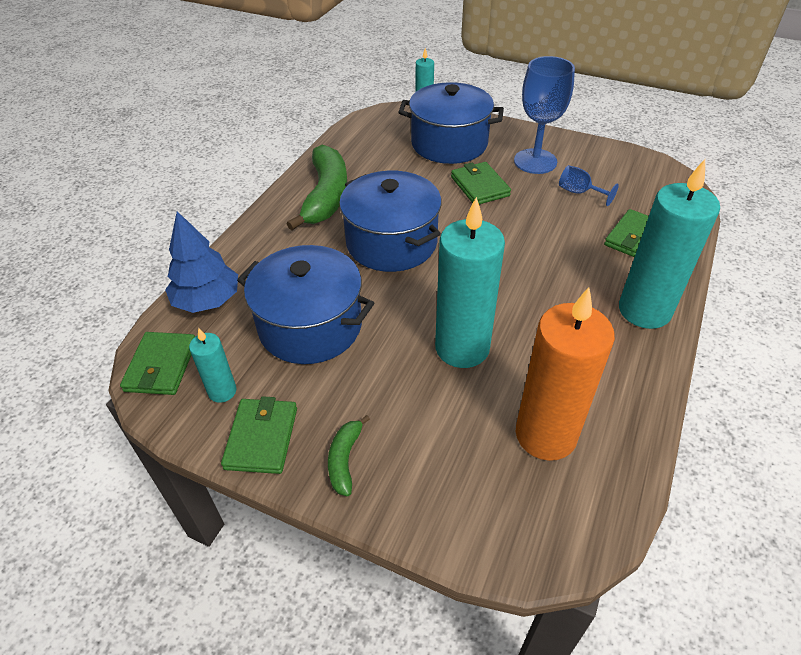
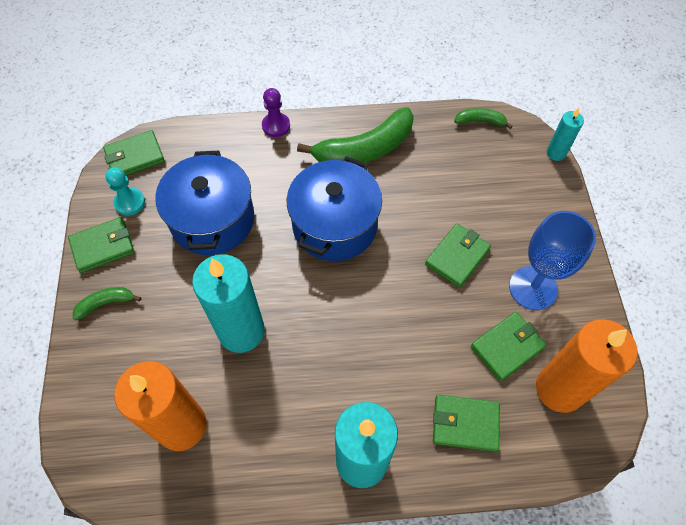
camera: 60 degrees right, 15 degrees up
blue tree [165,211,238,313] -> none
turquoise candle [189,328,236,403] -> turquoise pawn [105,168,145,216]
blue pot [398,82,504,164] -> none
blue goblet [559,165,619,206] -> green wallet [471,312,547,381]
none -> purple pawn [262,88,290,137]
none -> green banana [454,108,513,129]
none -> orange candle [536,319,637,413]

